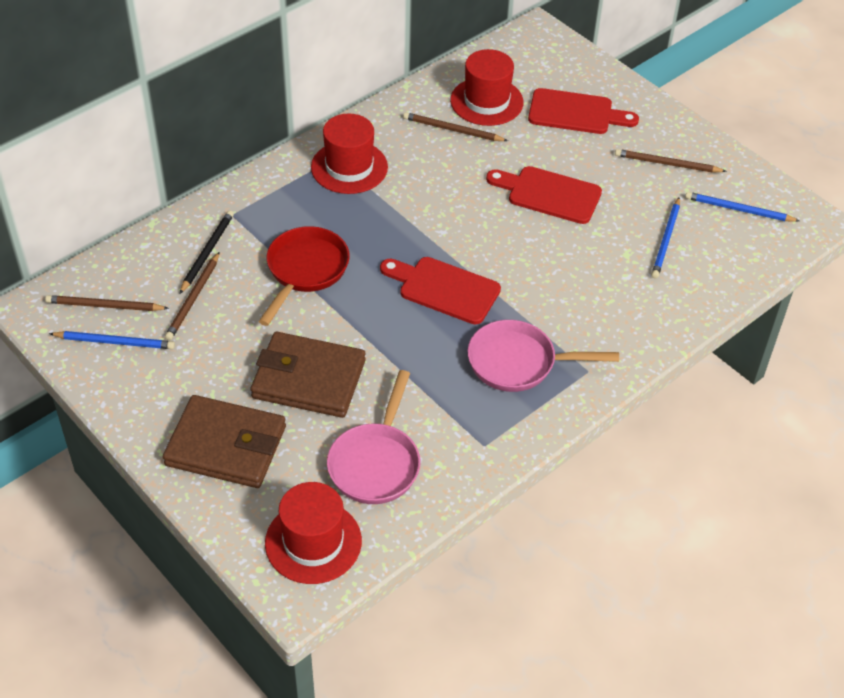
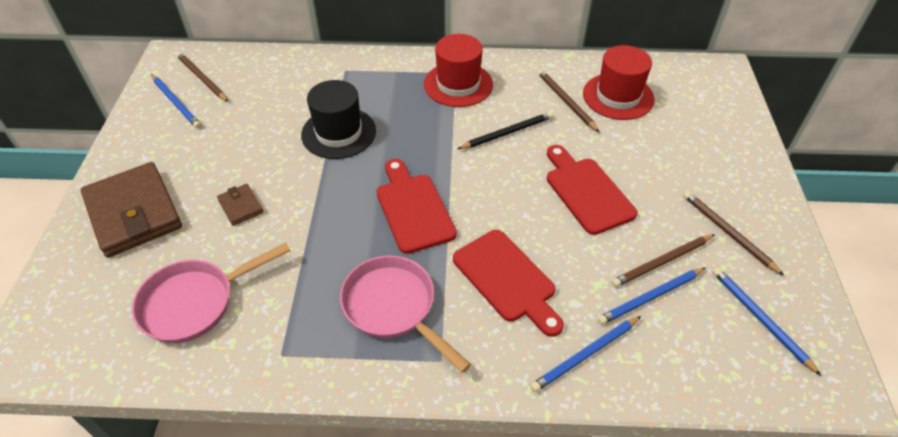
camera: 45 degrees right, 0 degrees up
brown pencil [165,252,219,340] -> brown pencil moved to [611,234,715,287]
black pencil [180,210,234,294] -> black pencil moved to [457,112,553,149]
brown wallet [251,332,366,418] -> brown wallet [217,184,263,226], size x0.45
red pan [259,226,350,326] -> black hat [301,80,376,159]
red hat [265,482,362,584] -> none
red cutting board [528,88,639,134] -> red cutting board moved to [453,230,564,337]
none -> blue pencil [530,316,641,392]

